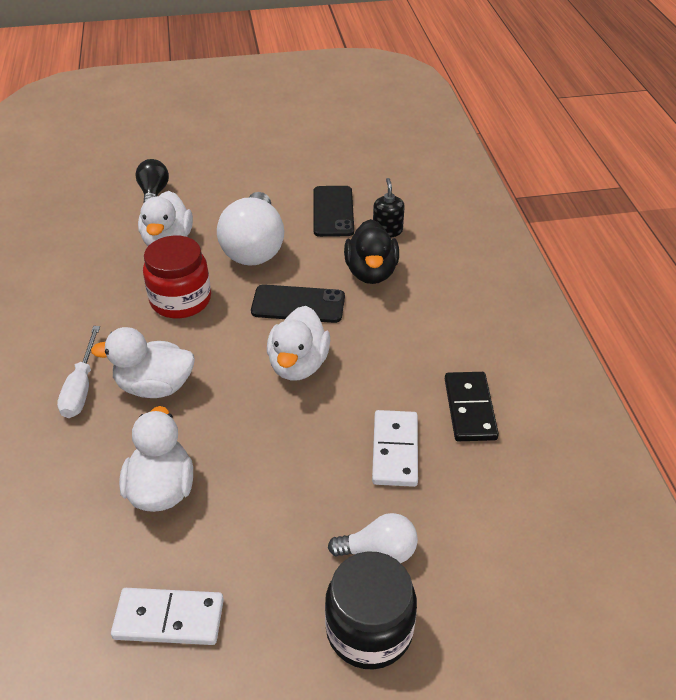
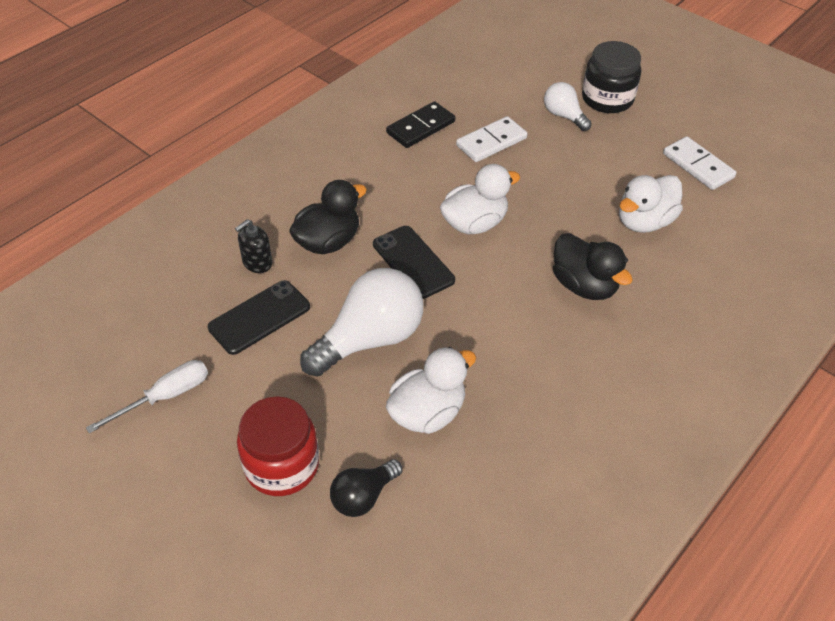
camera: 130 degrees left, 5 degrees up
white screwdriver [57,326,100,418] -> white screwdriver moved to [86,360,208,433]
white duck [91,327,195,398] -> black duck [553,233,633,300]
red jar [143,236,211,318] -> red jar moved to [237,396,319,496]

